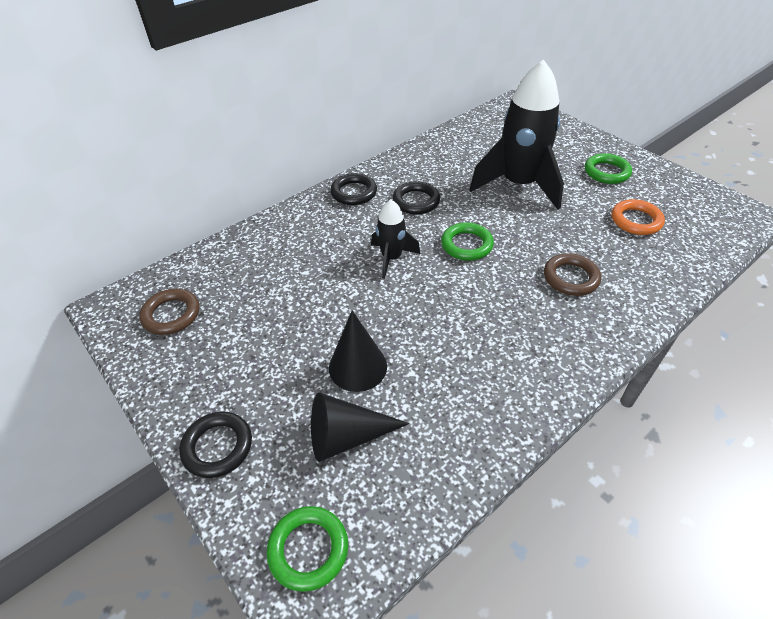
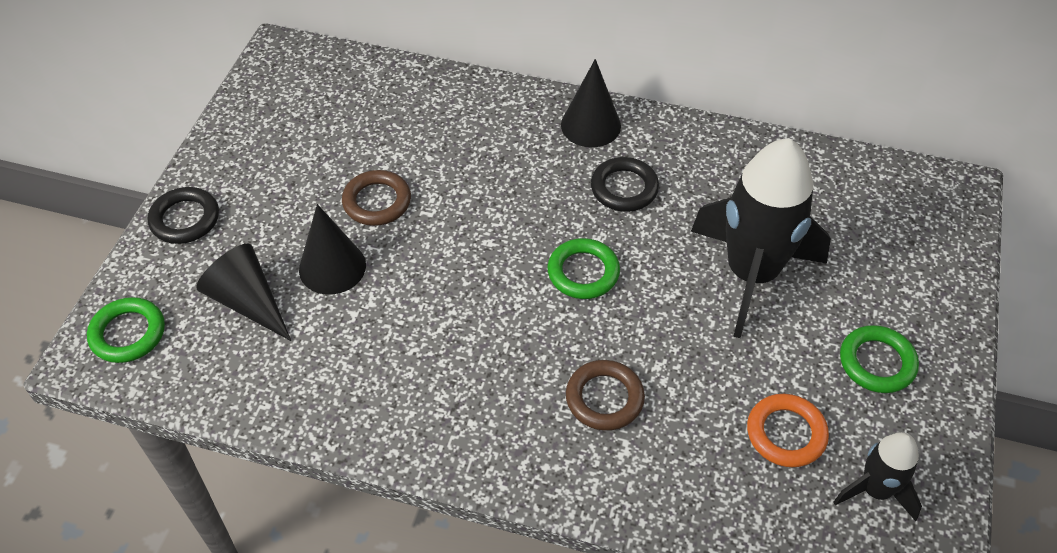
camera: 55 degrees right, 5 degrees up
brown ring [139,289,199,335] -> brown ring moved to [342,170,411,226]
black ring [330,173,377,205] -> black cone [561,59,621,147]
black rocket [371,199,420,279] -> black rocket moved to [833,432,922,521]

